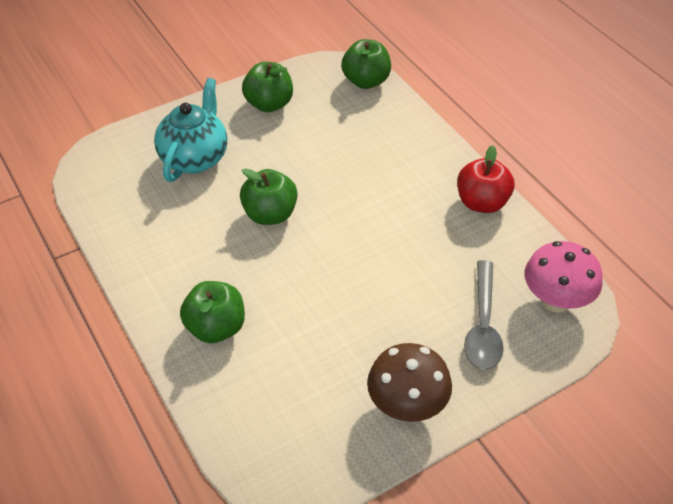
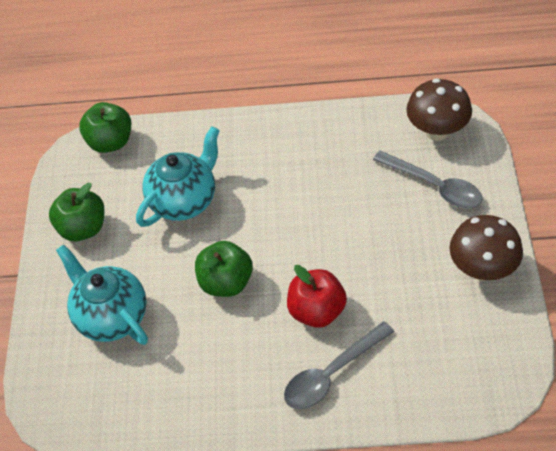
camera: 55 degrees left, 5 degrees up
green apple [180,281,245,343] -> grey spoon [284,321,394,409]
red apple [457,145,514,213] -> red apple moved to [287,265,347,328]
pink mushroom [525,241,603,313] -> brown mushroom [406,78,472,141]
none -> turquoise teapot [136,126,220,227]

